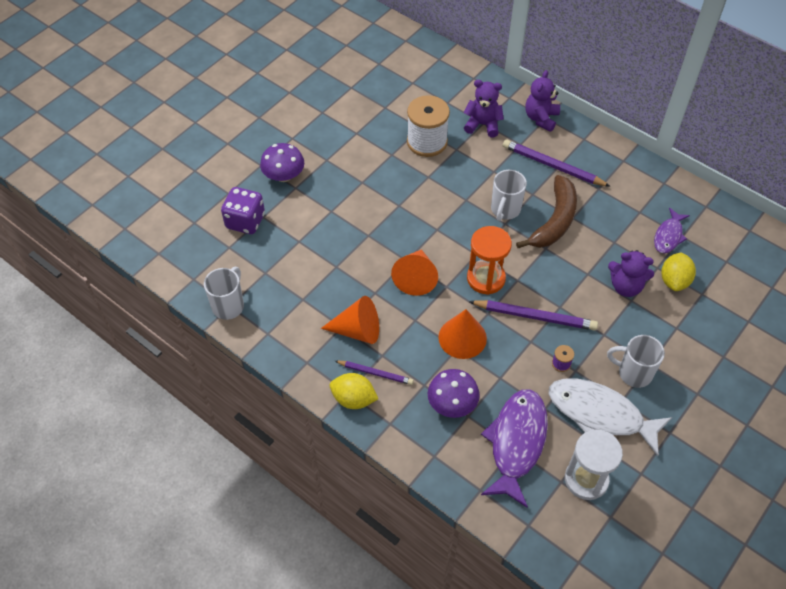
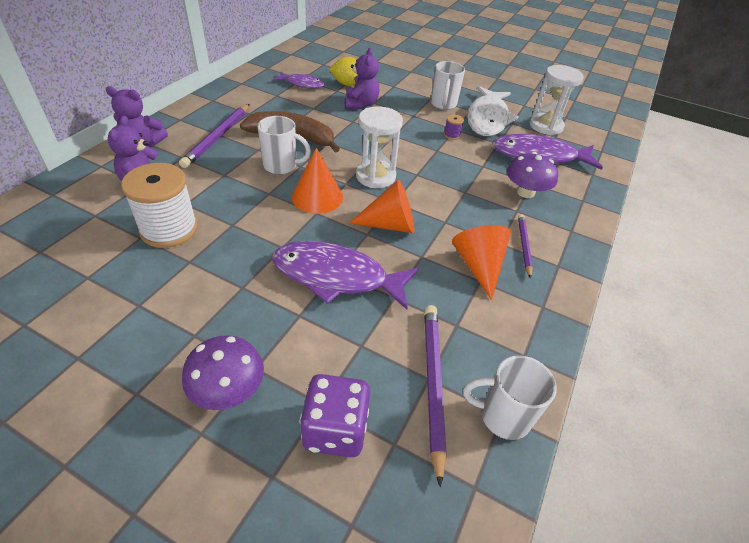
camera: 105 degrees left, 10 degrees down
yellow lemon [330,373,378,409] -> none
orange cone [439,309,487,359] -> orange cone moved to [292,147,343,214]
orange hourglass [467,226,512,295] -> white hourglass [356,107,403,188]
purple pencil [469,300,598,331] -> purple pencil moved to [424,305,447,487]
none -> purple fish [272,241,418,310]

